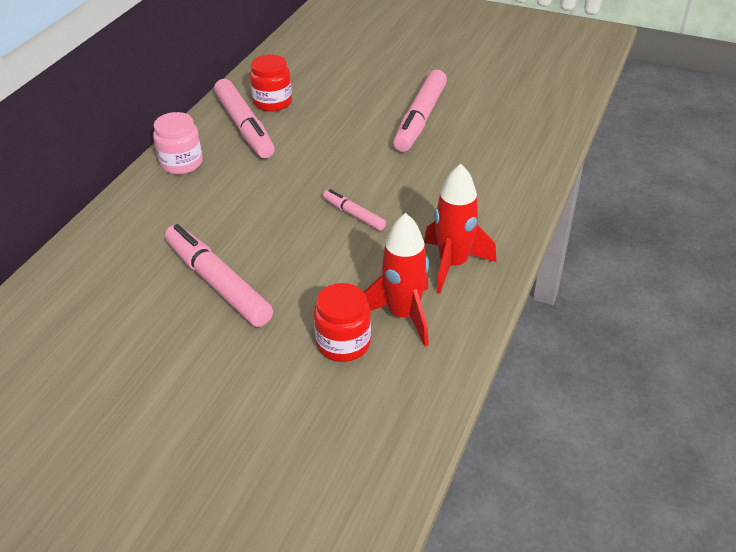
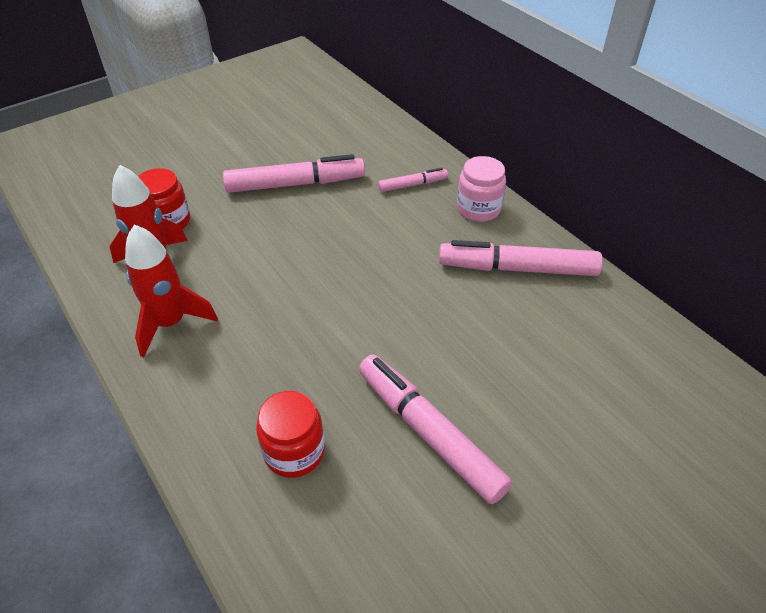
camera: 120 degrees right, 5 degrees up
red jar [250,54,292,112] -> red jar moved to [256,391,325,478]
pink marker [323,189,386,231] -> pink marker moved to [378,168,448,192]

